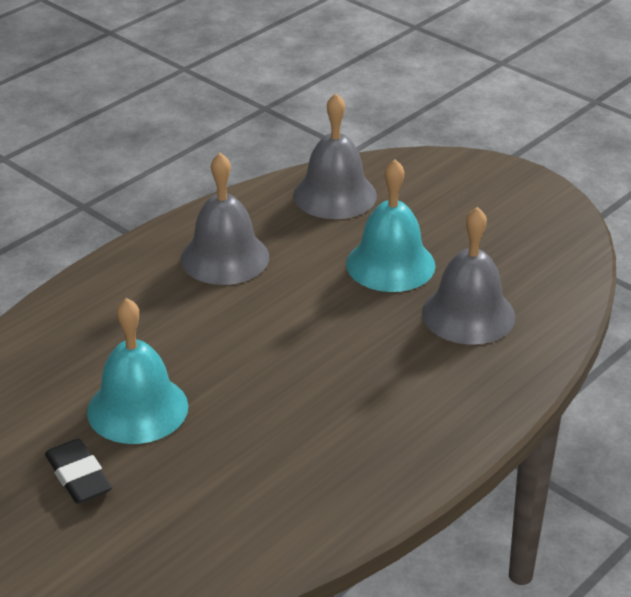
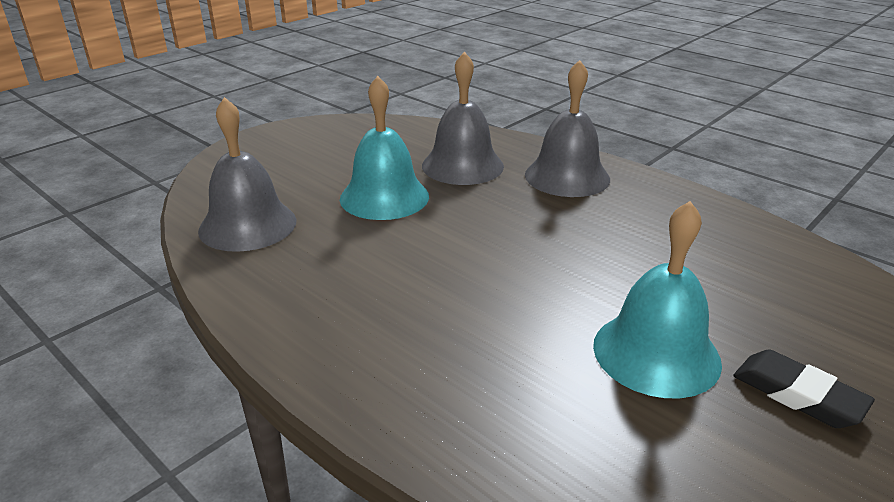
camera: 90 degrees left, 5 degrees down
black eraser [45,439,112,504] -> black eraser turned 75 degrees clockwise [733,350,875,428]
grey bell [181,153,269,285] -> grey bell moved to [525,60,610,197]

